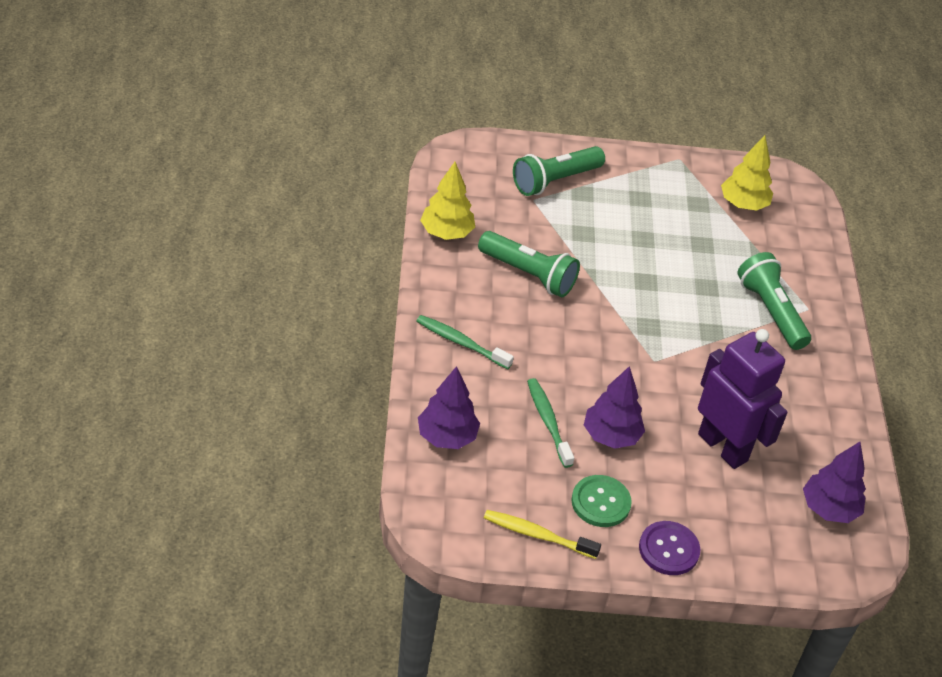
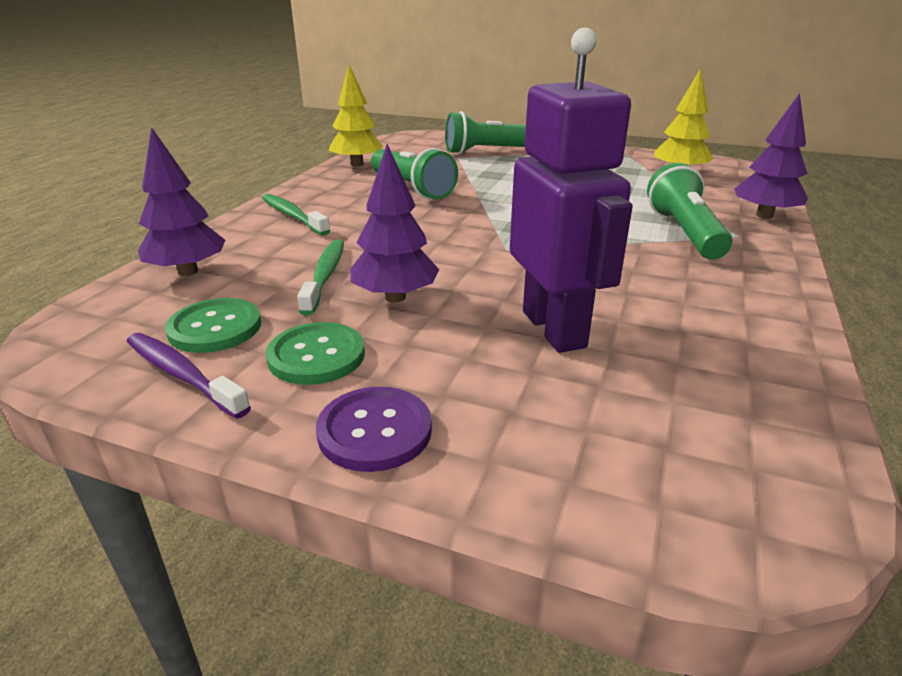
camera: 25 degrees right, 15 degrees down
yellow toothbrush [484,510,601,559] -> purple toothbrush [127,333,251,419]
purple tree [803,442,866,523] -> purple tree moved to [734,93,808,219]
none -> green button [165,298,261,353]

